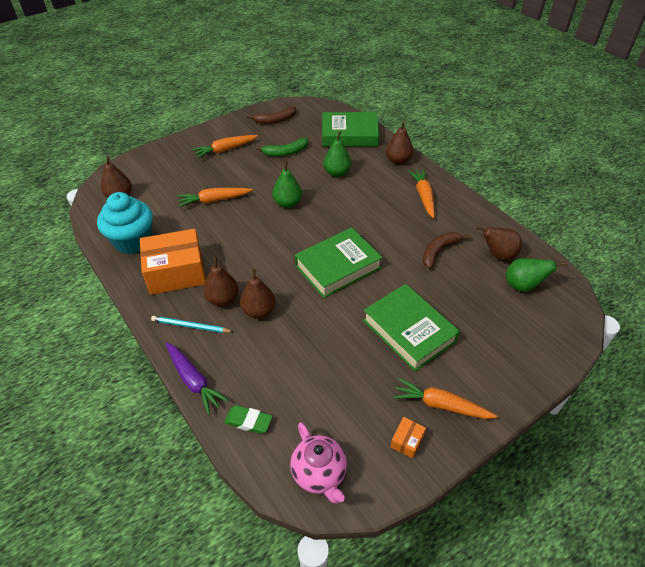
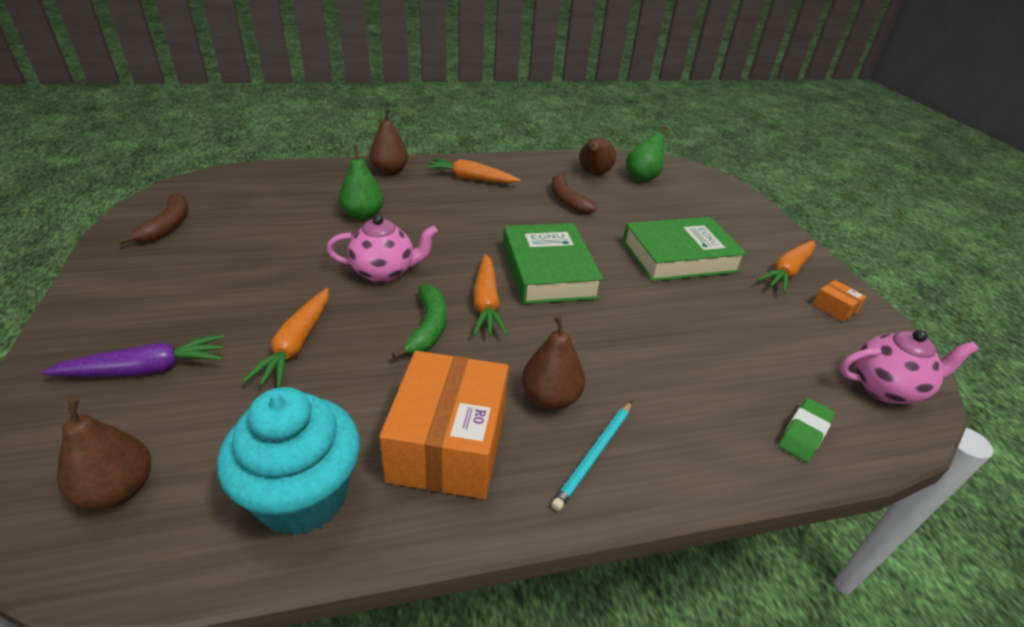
camera: 70 degrees left, 10 degrees down
purple carrot [166,343,229,415] -> purple carrot moved to [41,334,224,377]
orange carrot [192,135,258,159] -> orange carrot moved to [473,254,508,336]
brown pear [240,269,276,318] -> none
green banana [255,138,308,156] -> green banana moved to [392,284,447,359]
green pear [272,161,302,208] -> pink teapot [326,214,438,283]
green book [322,112,379,147] -> none

